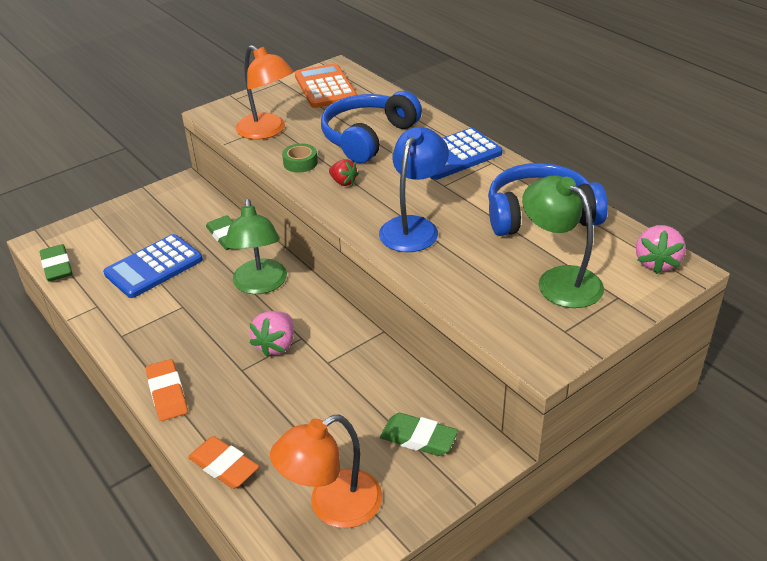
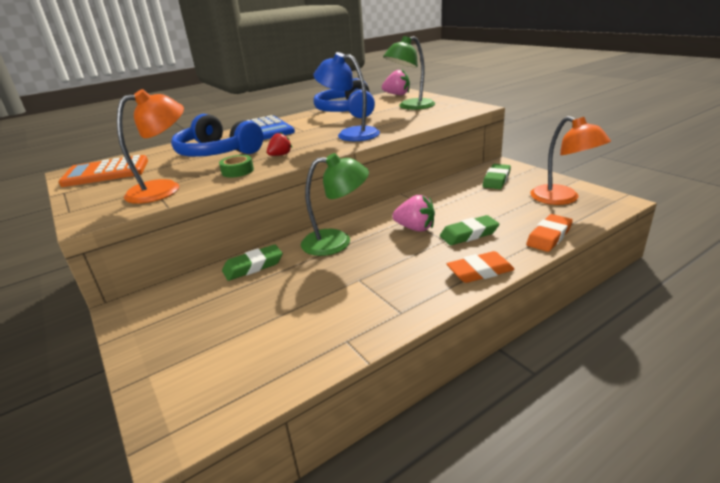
camera: 85 degrees left, 10 degrees down
green eraser [40,244,73,282] -> green eraser moved to [440,215,499,245]
blue calculator [103,234,203,298] -> none

